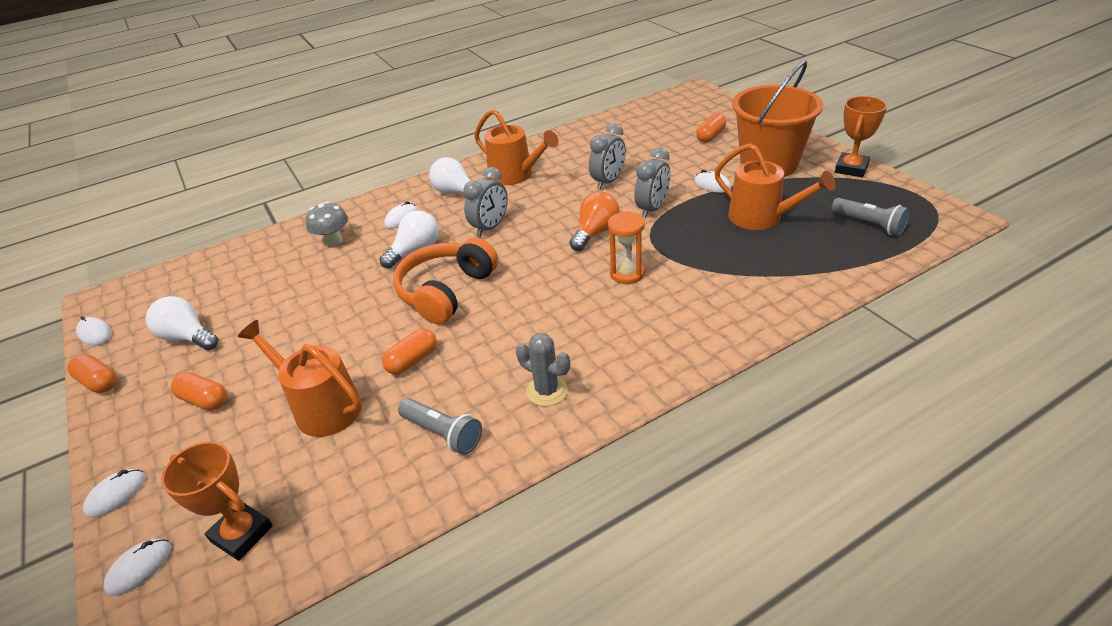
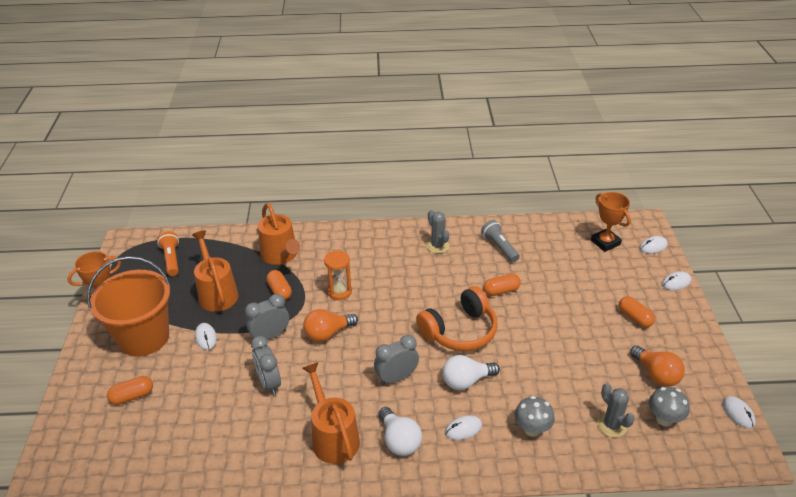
camera: 155 degrees left, 0 degrees up
orange capsule [68,354,117,393] -> orange capsule moved to [266,270,292,300]
white light bulb [146,296,218,350] -> orange light bulb [630,345,685,387]
orange watering can [238,320,362,437] -> orange watering can moved to [258,203,300,265]
grey clock [589,124,626,189] -> grey clock turned 90 degrees counterclockwise [251,336,281,395]
grey flashlight [831,198,910,236] -> orange flashlight [157,231,179,276]
none -> grey cactus [597,383,635,438]
none -> grey mushroom [649,387,690,426]

